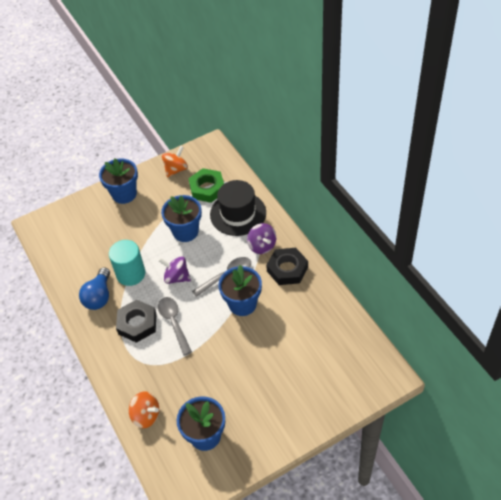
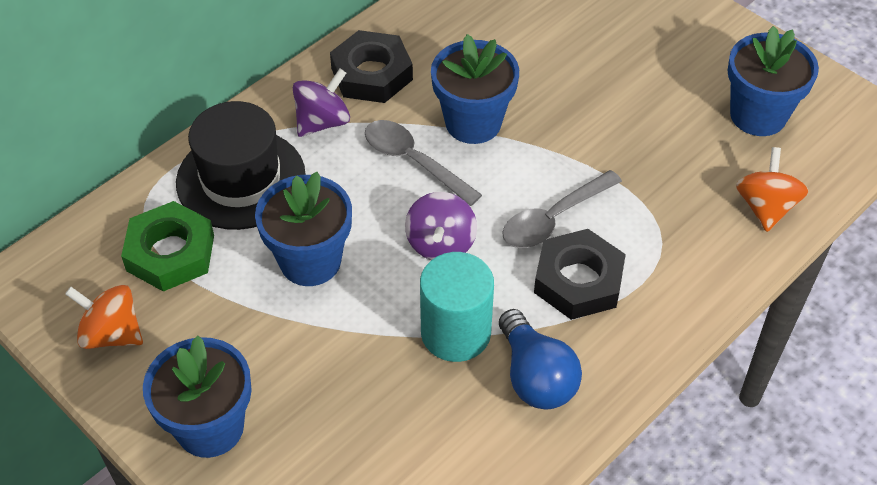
camera: 110 degrees left, 0 degrees up
blue light bulb [79,267,110,310] -> blue light bulb turned 75 degrees clockwise [499,309,582,410]

